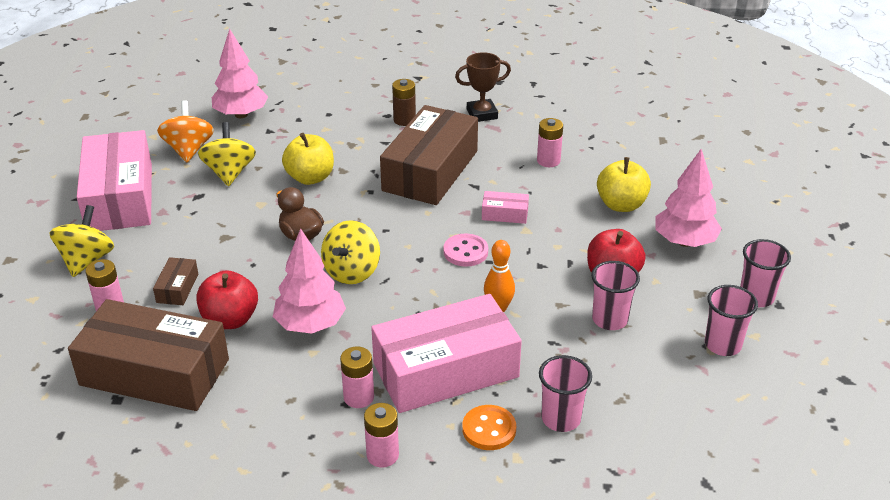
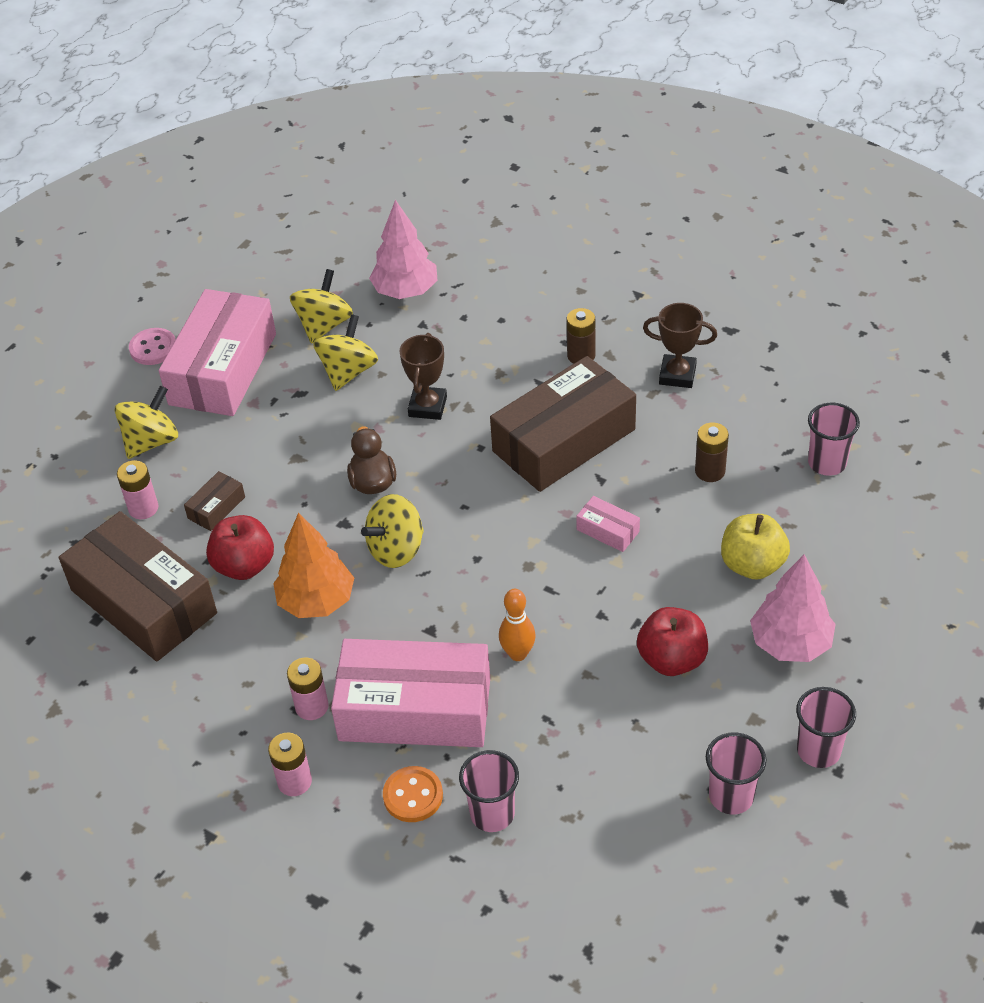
camera: 30 degrees right, 10 degrees up
orange spinning top [157,100,214,162] -> yellow spinning top [290,269,353,343]
pink tree [273,228,346,334] -> orange tree [273,513,354,618]
yellow apple [282,133,334,185] -> brown trophy [399,333,447,420]
pink button [443,234,488,267] -> pink button moved to [129,328,176,365]
pink battery [537,118,563,167] -> brown battery [695,422,729,482]
pink cup [591,261,640,330] -> pink cup moved to [808,403,860,476]

